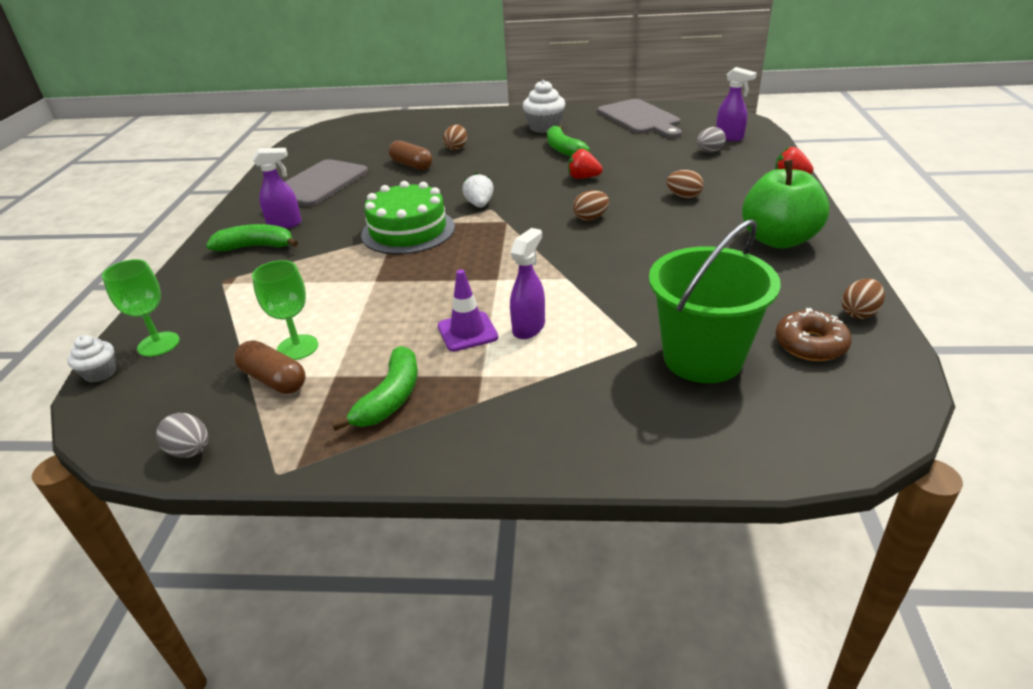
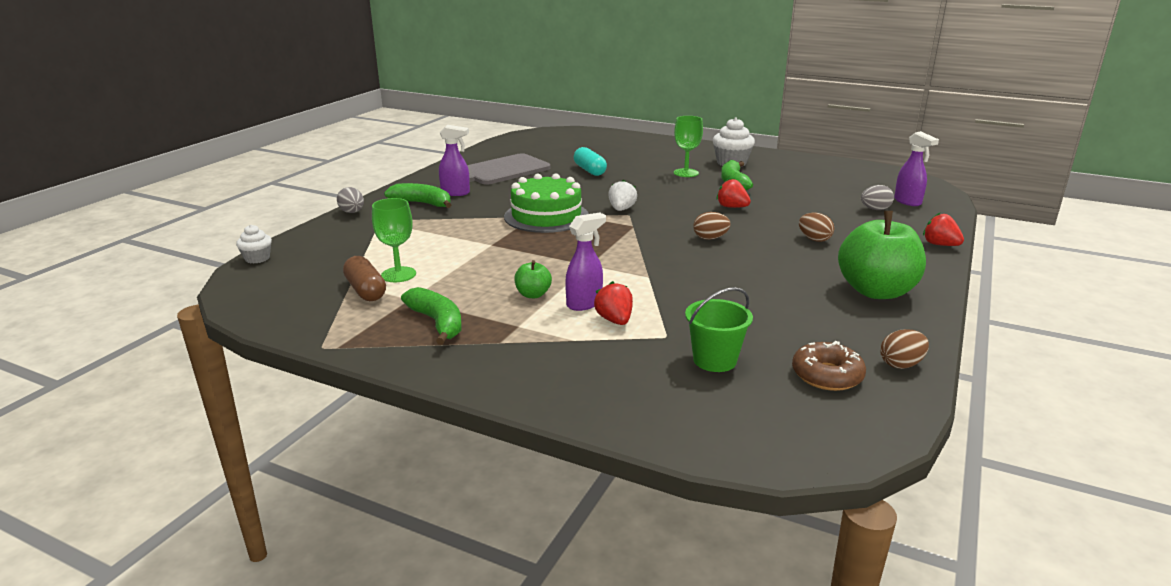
camera: 20 degrees right, 10 degrees down
green goblet [102,259,180,357] -> green goblet moved to [674,116,703,177]
grey egg [156,413,208,458] -> grey egg moved to [337,187,364,213]
green banana [332,346,418,431] -> green banana turned 75 degrees counterclockwise [401,287,462,345]
brown capsule [389,140,433,170] -> turquoise capsule [574,147,607,176]
purple traffic cone [438,269,498,351] -> green apple [514,260,552,298]
brown egg [443,125,467,150] -> none
grey cutting board [597,99,682,138] -> none
green bucket [649,219,781,383] -> green bucket [685,287,753,372], size x0.58
none -> red strawberry [594,281,633,325]

